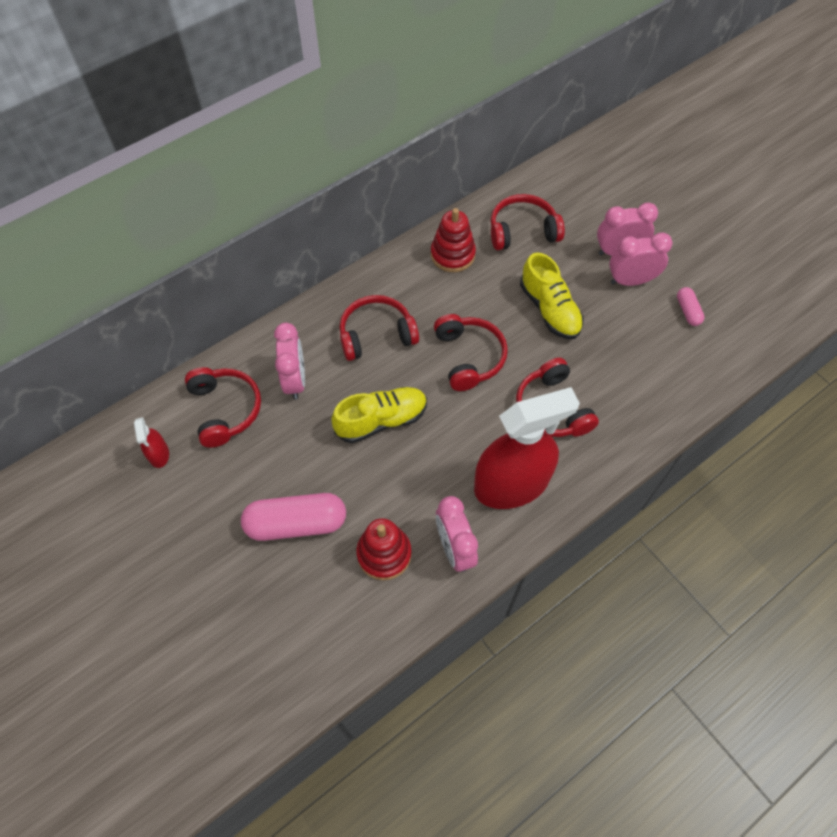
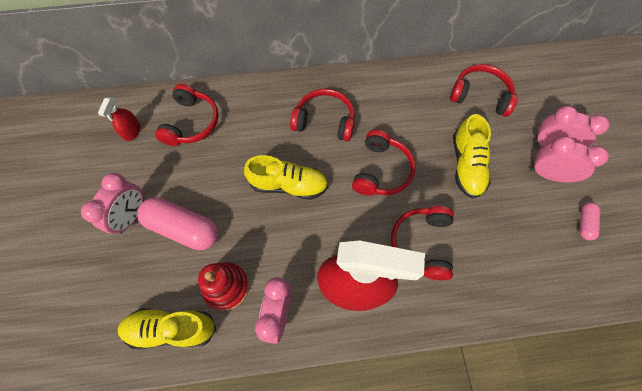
camera: 30 degrees right, 5 degrees up
pink clock [274,323,305,399] -> pink clock moved to [81,173,144,234]
red stacking toy [431,208,476,272] -> none
none -> yellow shoe [118,308,216,350]

